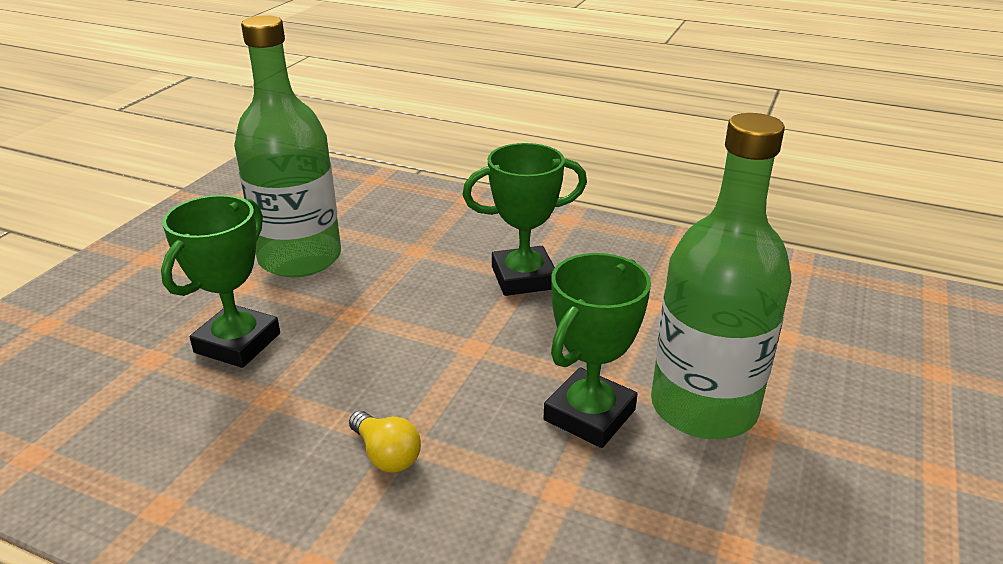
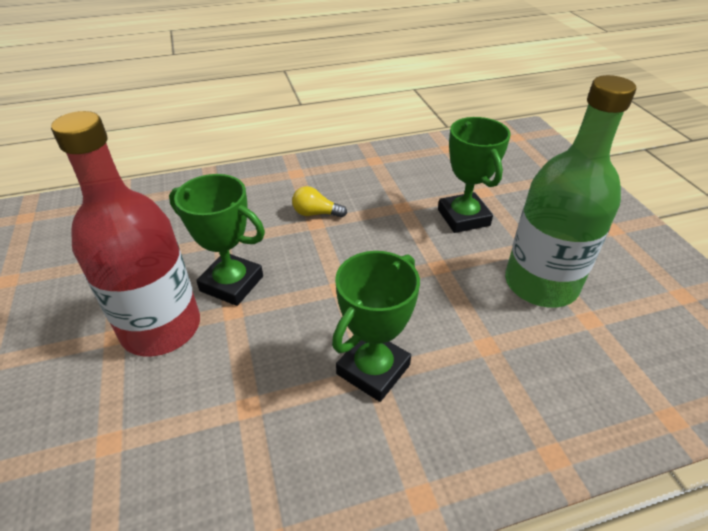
camera: 140 degrees right, 10 degrees up
green trophy [544,253,651,448] -> green trophy turned 60 degrees counterclockwise [169,174,265,306]
green bottle [651,113,791,439] -> red bottle [51,111,200,356]

